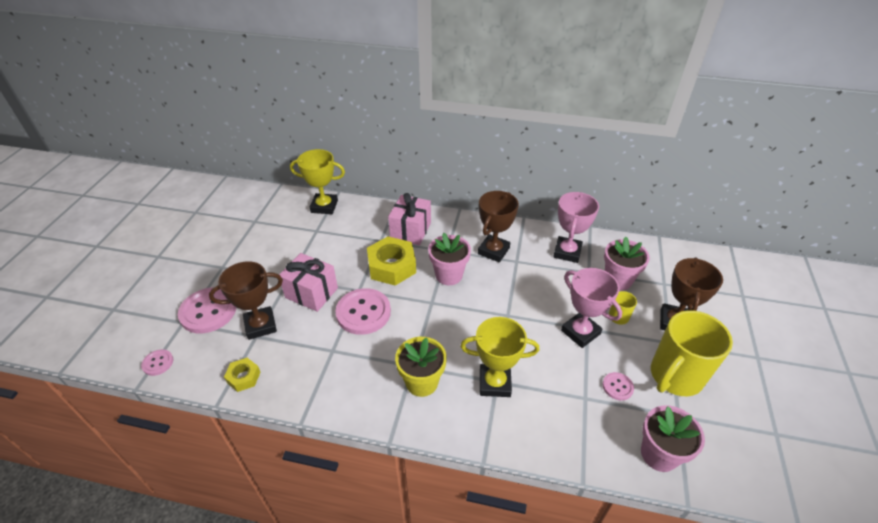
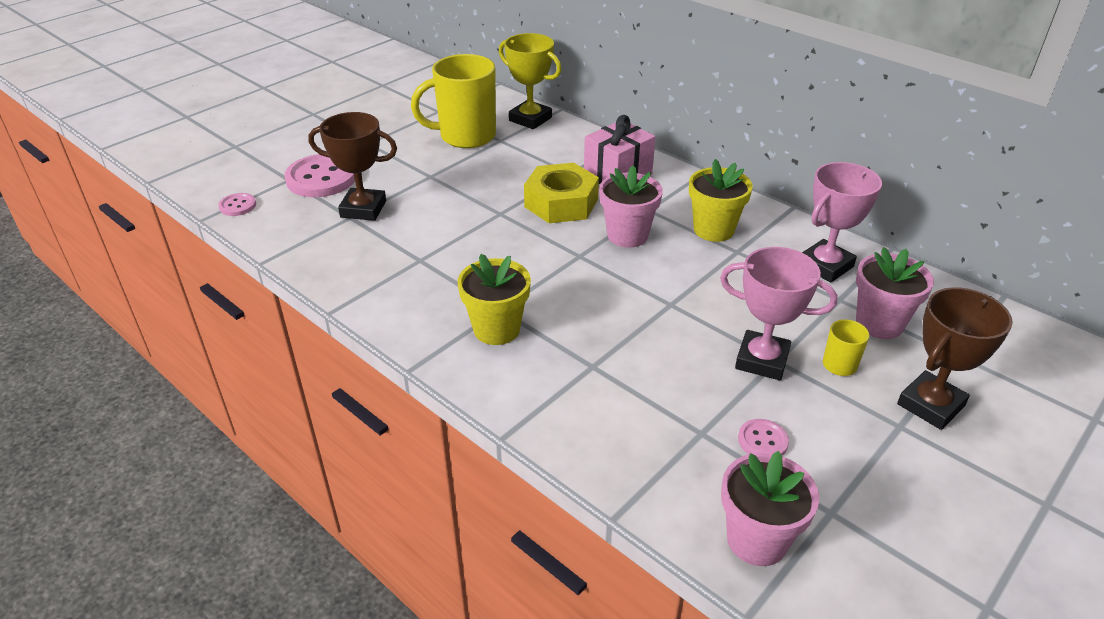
camera: 30 degrees right, 5 degrees down
yellow nut [224,358,261,392] -> none
pink gift [279,253,338,312] -> none
pink button [336,288,391,335] -> none
yellow trophy [461,317,539,397] -> none
brown trophy [478,191,519,262] -> yellow flower pot [689,159,753,242]
pink trophy [561,268,622,348] -> pink trophy turned 60 degrees counterclockwise [720,247,837,380]
yellow mug [651,310,733,396] -> yellow mug moved to [411,54,496,148]

